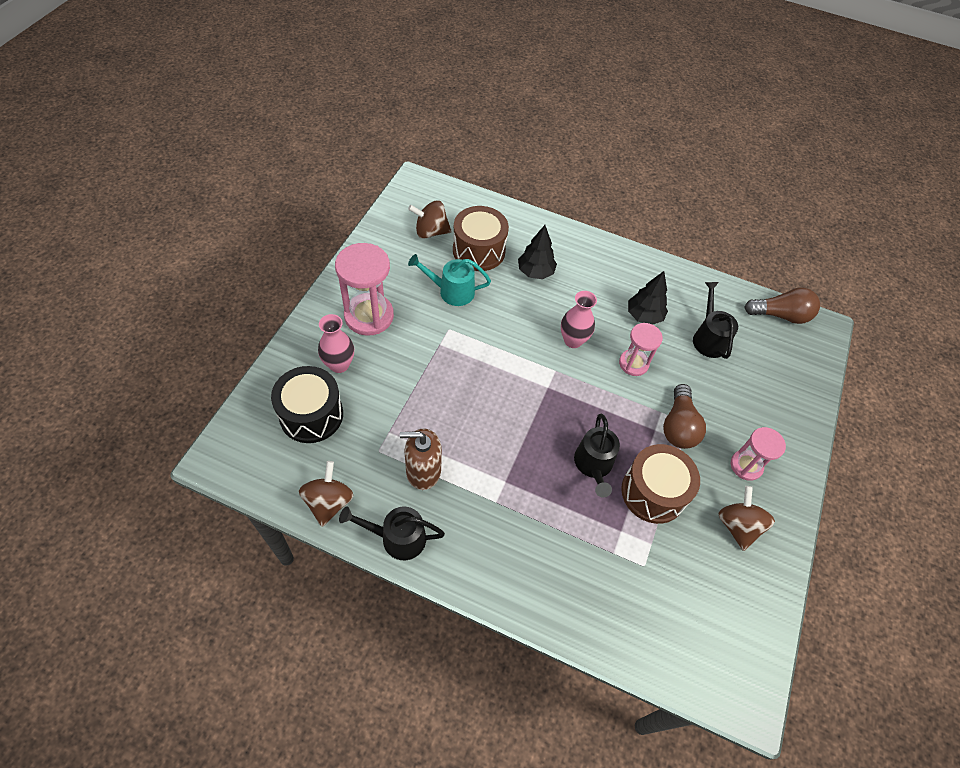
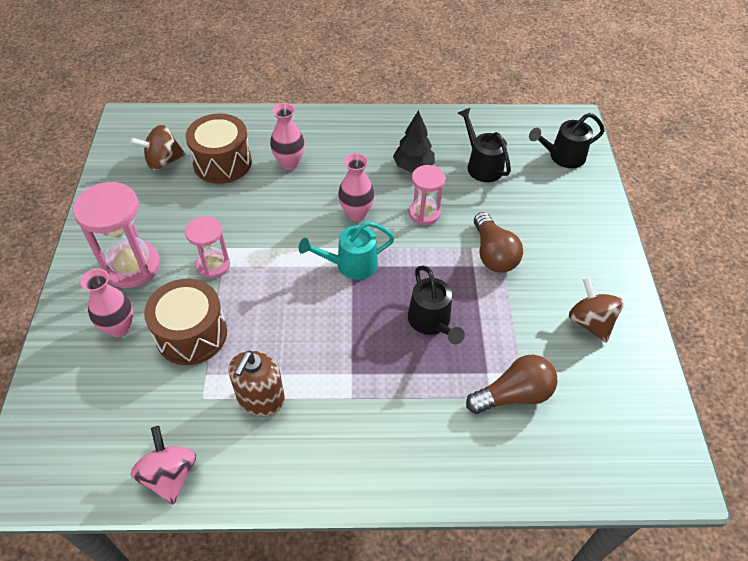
camera: 20 degrees left, 5 degrees down
black drum [271,366,343,443] -> none
brown spinning top [299,461,354,527] -> pink spinning top [130,426,196,505]
black watering can [339,507,445,560] -> black watering can moved to [529,113,605,168]
brown soap dispenser [400,429,442,490] -> brown soap dispenser turned 45 degrees counterclockwise [229,351,285,416]
turquoise watering can [408,254,491,306] -> turquoise watering can moved to [299,221,395,280]
black tree [518,225,557,279] -> pink vase [270,103,305,170]
brown drum [621,444,700,524] -> brown drum moved to [144,279,227,365]
pink hourglass [731,427,786,481] -> pink hourglass moved to [185,216,230,278]
brown light bulb [744,288,820,324] -> brown light bulb moved to [466,355,558,414]

